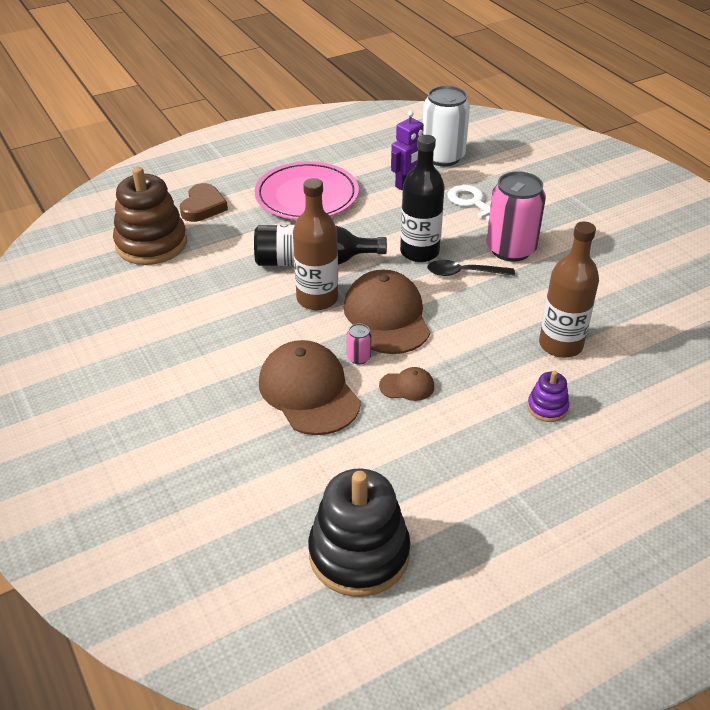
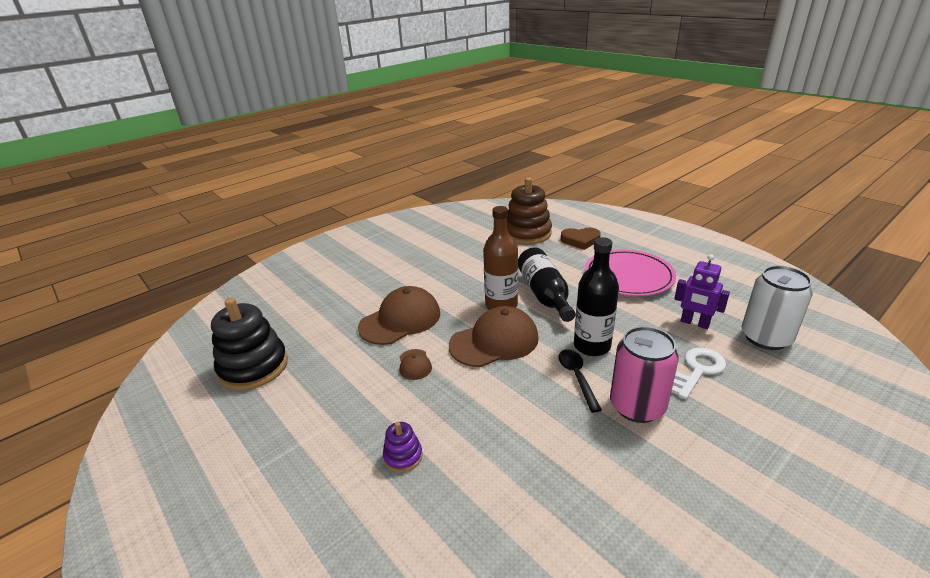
camera: 80 degrees right, 10 degrees down
pink can [347,323,372,364] -> none
brown bottle [539,221,599,358] -> none

